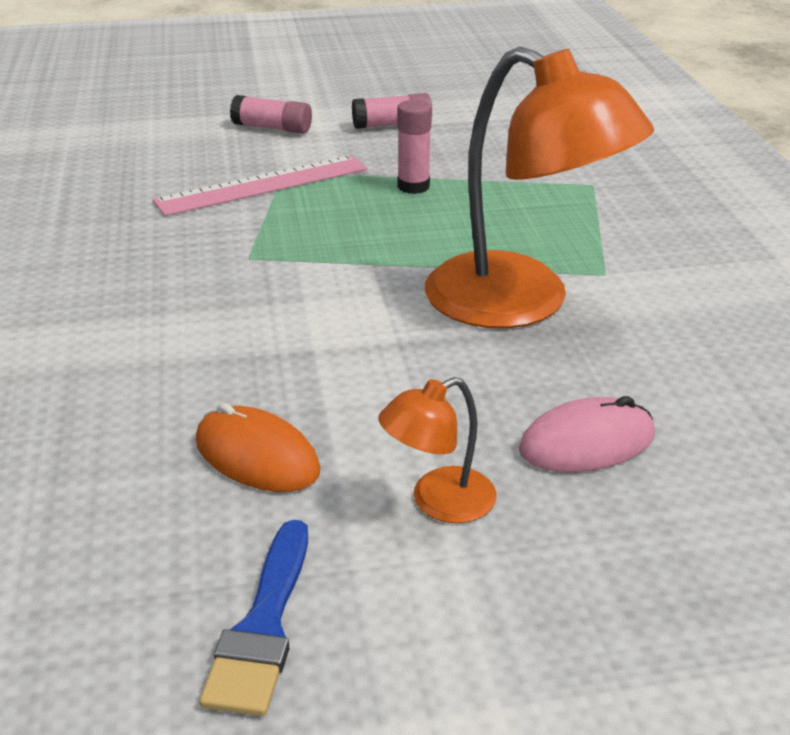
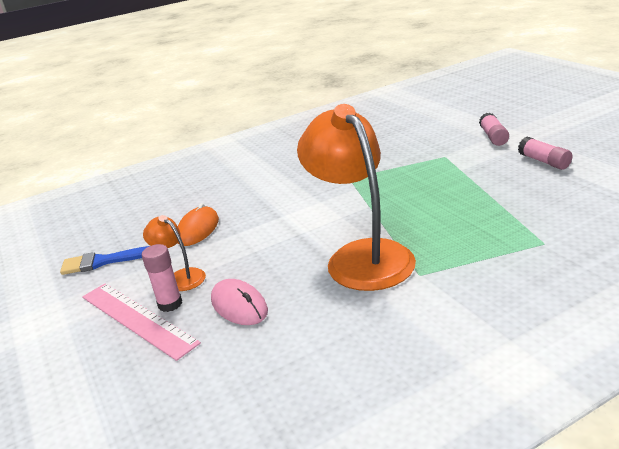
camera: 75 degrees right, 5 degrees down
pink ruler [152,155,368,216] -> pink ruler moved to [82,284,201,361]
pink glue stick [397,100,432,194] -> pink glue stick moved to [142,244,182,312]
orange lamp [425,47,654,329] -> orange lamp turned 135 degrees clockwise [297,104,416,291]

